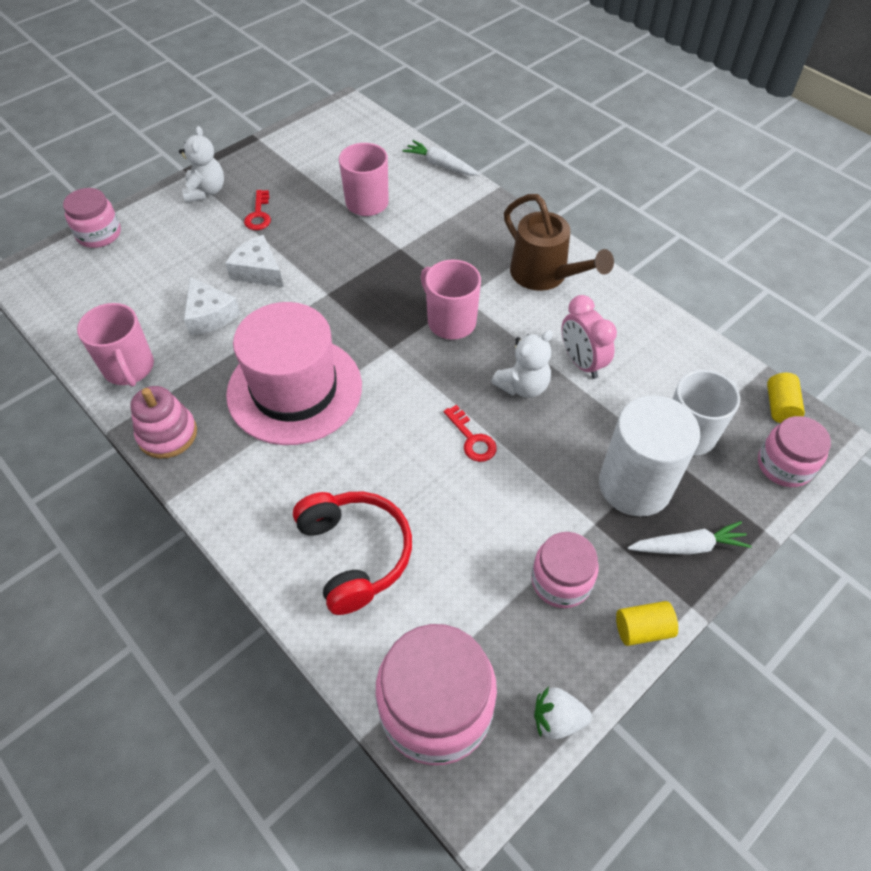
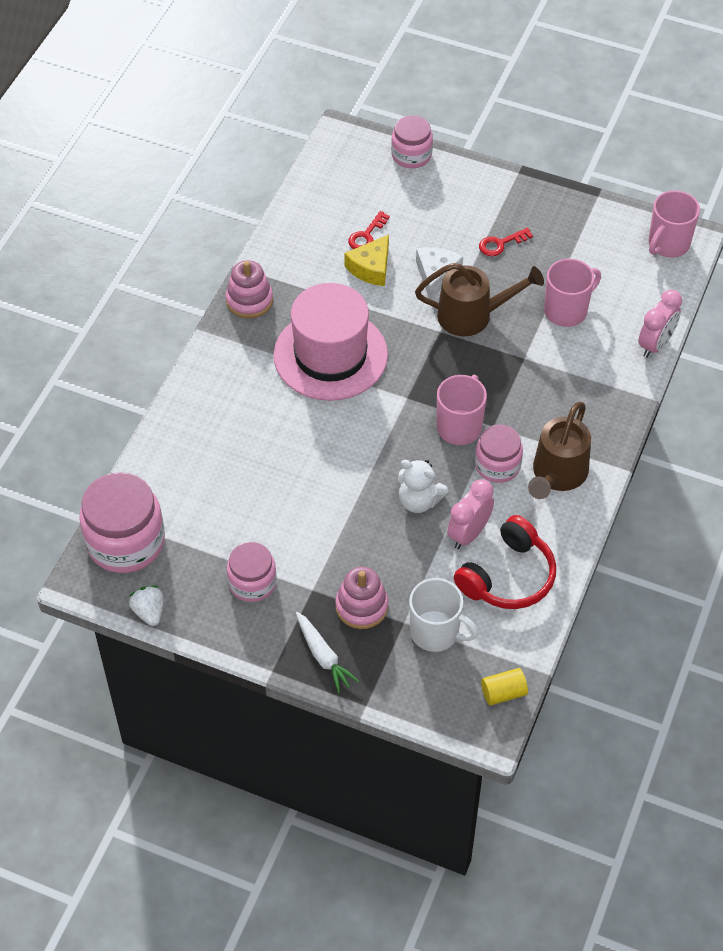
camera: 65 degrees right, 0 degrees up
pink mug [77,303,154,387] -> pink mug moved to [649,190,700,258]
white teddy bear [179,126,224,202] -> none
white cheese [184,277,241,335] -> yellow cheese [344,234,389,286]
red headphones [293,492,412,615] -> red headphones moved to [454,515,556,609]
white carrot [402,140,480,176] -> pink clock [638,290,682,358]
red key [444,405,497,462] -> red key moved to [348,211,390,249]
white cylinder [599,395,700,517] -> pink stacking toy [336,567,388,629]
yellow cylinder [616,601,678,646] -> none
pink jar [758,416,831,487] -> pink jar moved to [475,424,523,483]
none -> brown watering can [415,263,544,336]

